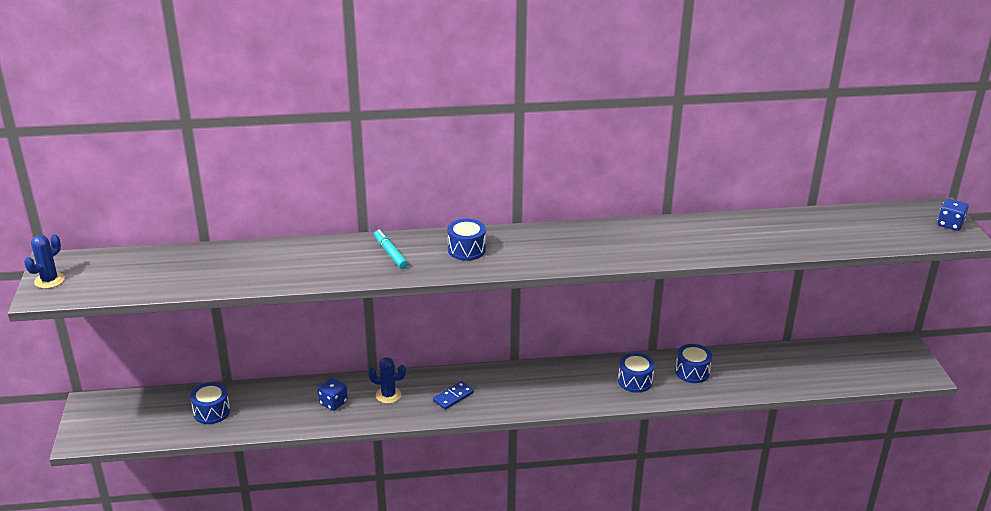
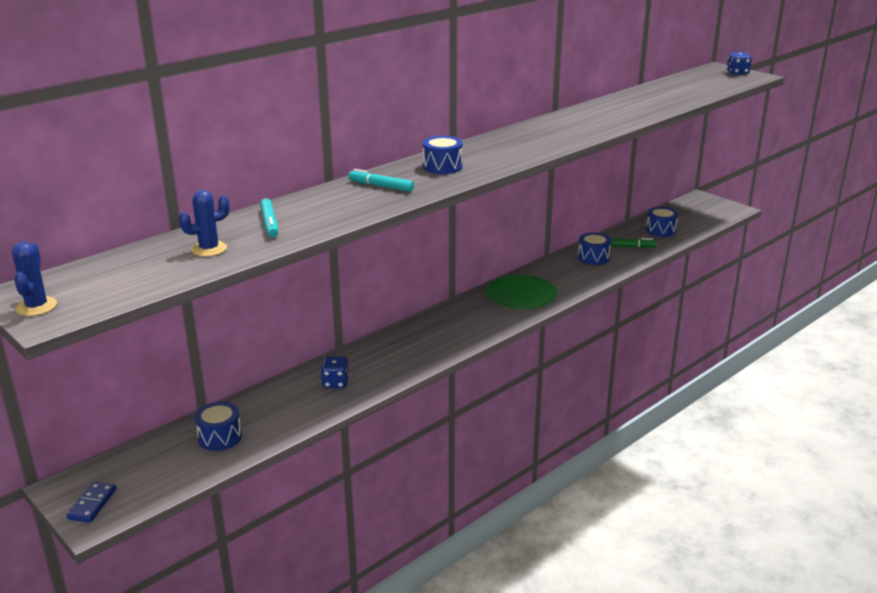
camera: 35 degrees left, 5 degrees down
blue cactus [368,357,406,404] -> blue cactus moved to [179,190,230,257]
blue domino [433,381,474,410] -> blue domino moved to [67,482,116,523]
blue drum [618,353,655,393] -> blue drum moved to [646,207,678,237]
none -> turquoise marker [260,198,278,238]
none -> green plate [486,275,557,309]
none -> green marker [610,238,656,248]

